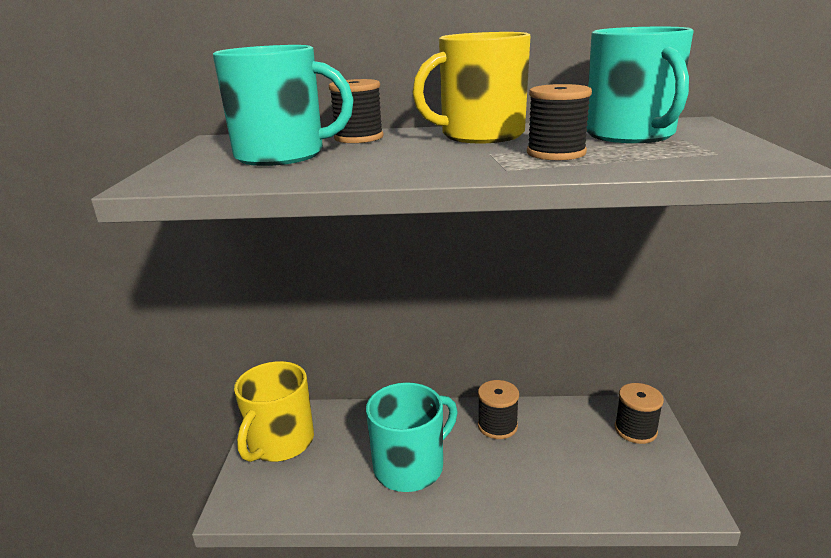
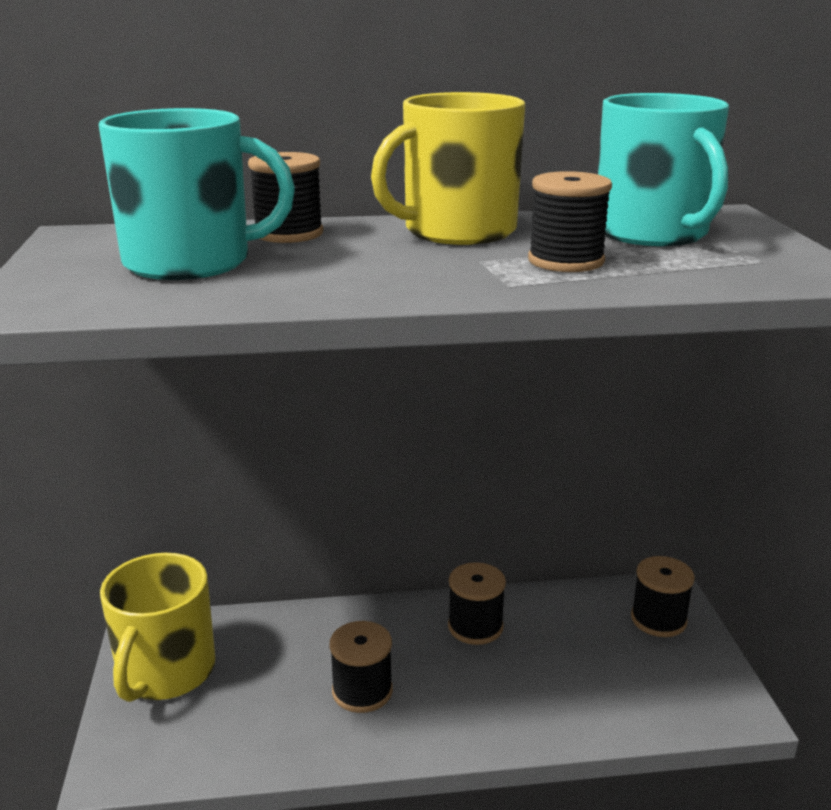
camera: 10 degrees left, 0 degrees up
turquoise mug [366,382,458,492] -> black spool [330,621,393,713]

